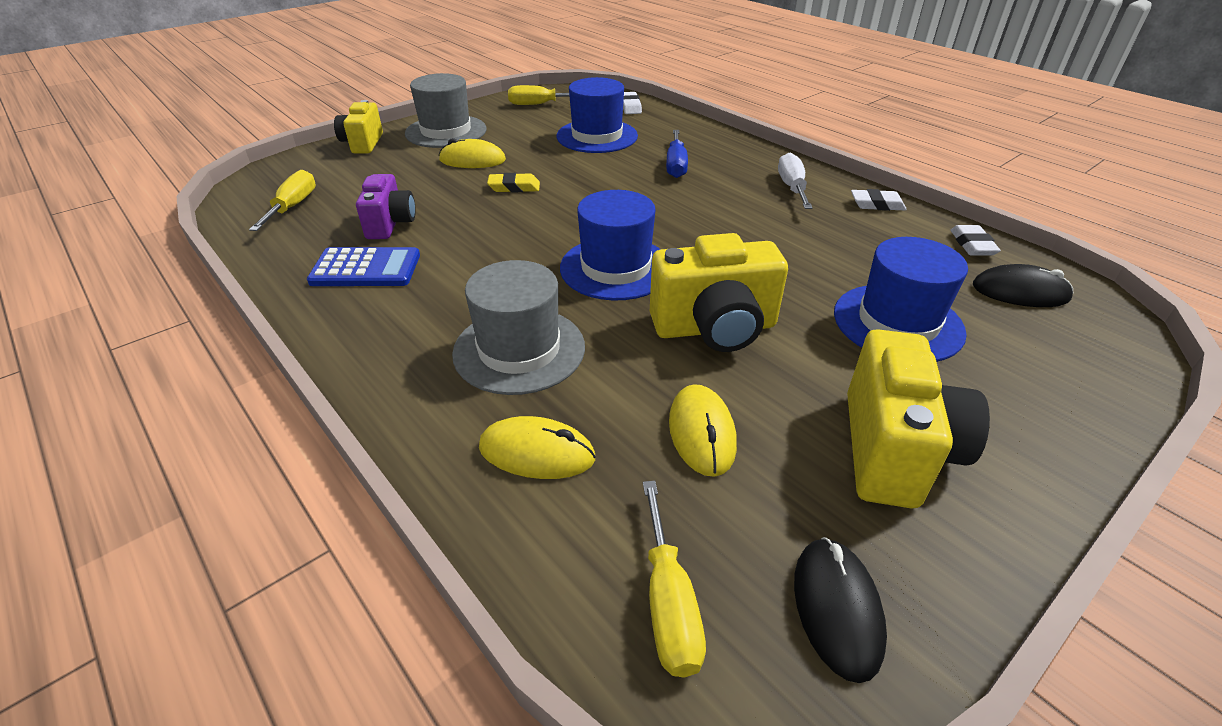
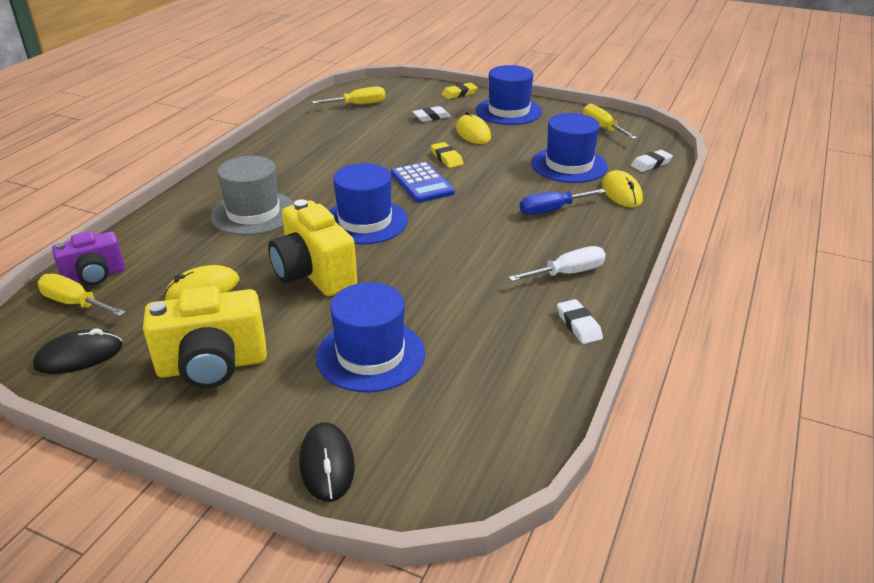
camera: 65 degrees right, 5 degrees down
blue calculator [307,247,420,286] -> blue calculator moved to [391,162,455,203]
yellow camera [334,100,383,153] -> yellow eraser [441,83,477,99]
purple camera [356,174,416,239] -> purple camera moved to [52,231,125,285]
grey hat [405,73,487,148] -> blue hat [476,65,542,125]
yellow mouse [479,416,596,479] -> yellow mouse moved to [602,170,643,207]
yellow screwdriver [643,481,706,677] -> yellow screwdriver turned 60 degrees clockwise [38,274,126,316]
white eraser [950,225,1001,255] -> white eraser moved to [412,106,451,122]
black mouse [973,264,1073,307] -> black mouse moved to [299,422,355,502]

